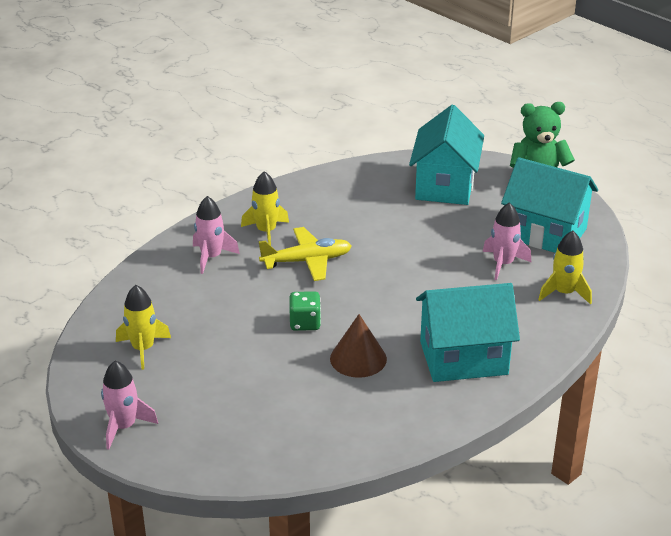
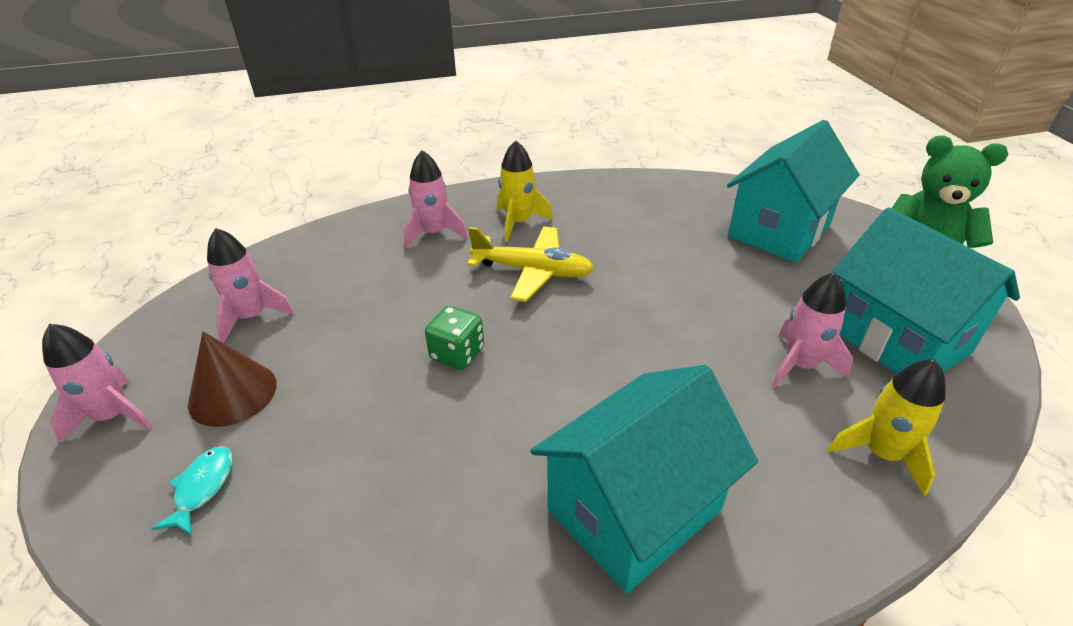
camera: 30 degrees right, 5 degrees up
yellow rocket [116,285,171,370] -> pink rocket [207,228,294,343]
brown cone [330,314,387,378] -> brown cone moved to [188,332,277,427]
turquoise house [416,283,520,382] -> turquoise house turned 60 degrees counterclockwise [530,365,758,593]
none -> turquoise fish [151,446,233,535]

